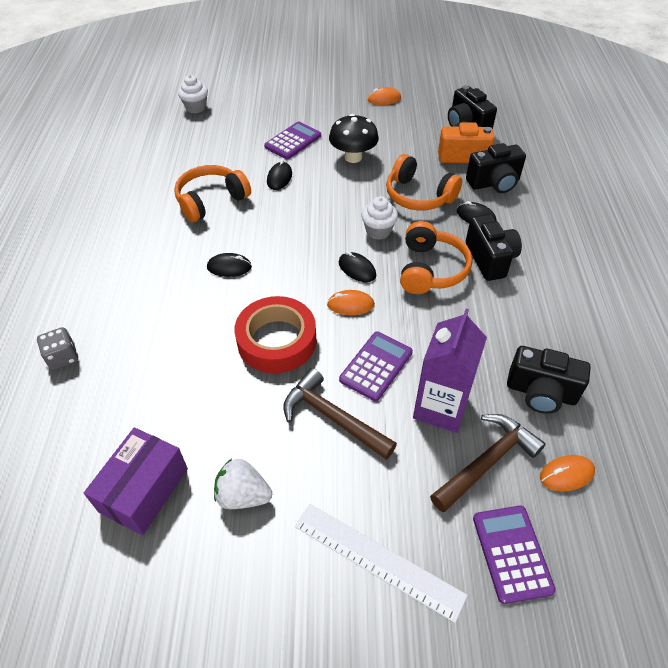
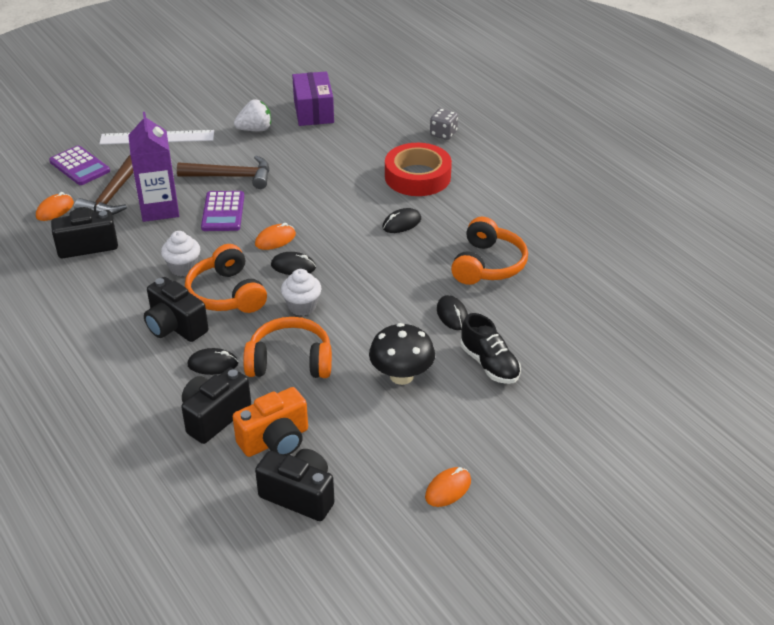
camera: 145 degrees right, 10 degrees down
white cupcake [178,75,208,113] -> white cupcake moved to [161,231,200,276]
red tape [234,296,316,373] -> red tape moved to [385,143,452,196]
purple calculator [264,122,321,159] -> black shoe [461,313,521,384]

